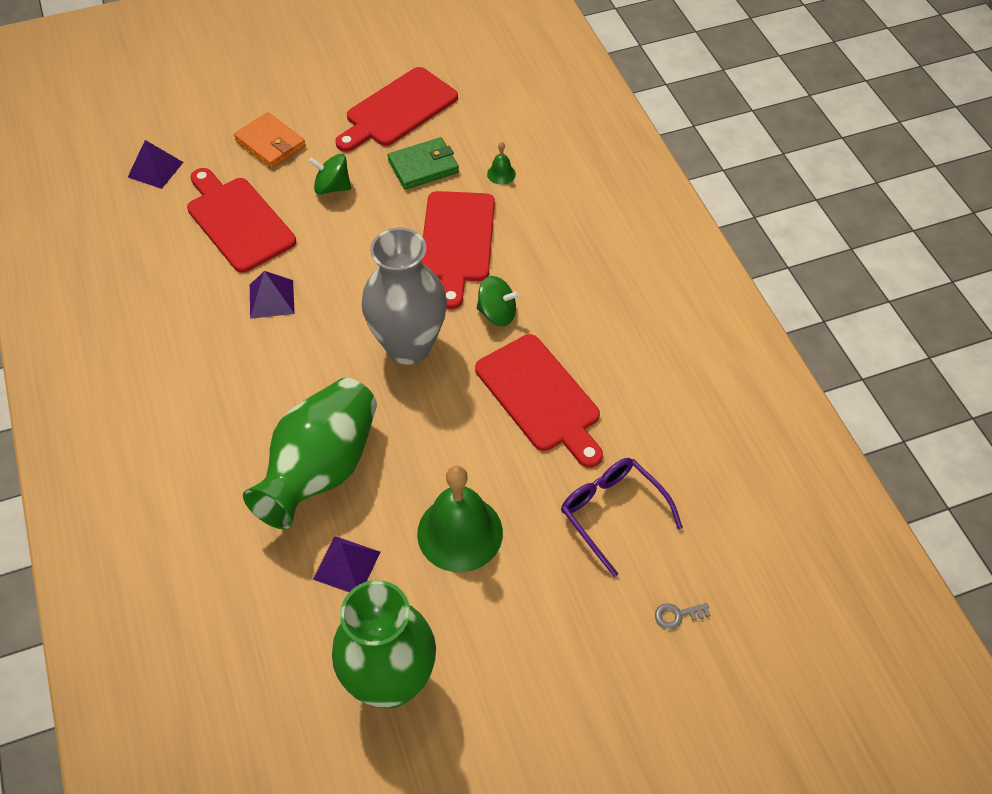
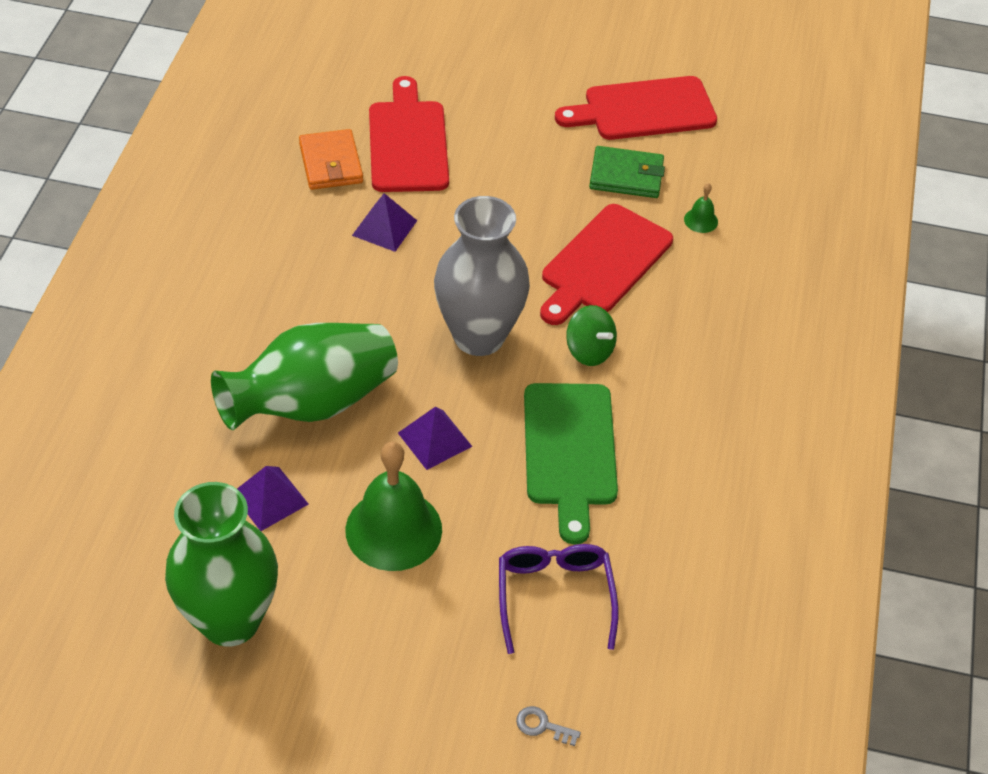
camera: 30 degrees right, 5 degrees down
purple pyramid [128,140,183,189] -> purple pyramid moved to [398,406,473,470]
orange wallet [234,112,306,168] -> orange wallet moved to [299,129,363,190]
green spinning top [309,154,351,195] -> none
red cutting board [475,334,603,468] -> green cutting board [524,383,618,544]

